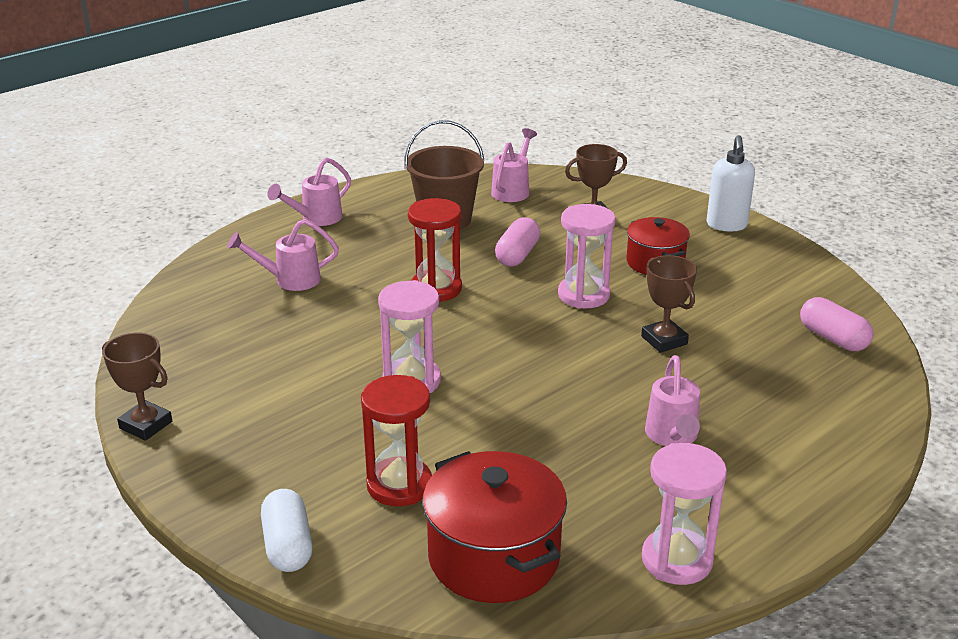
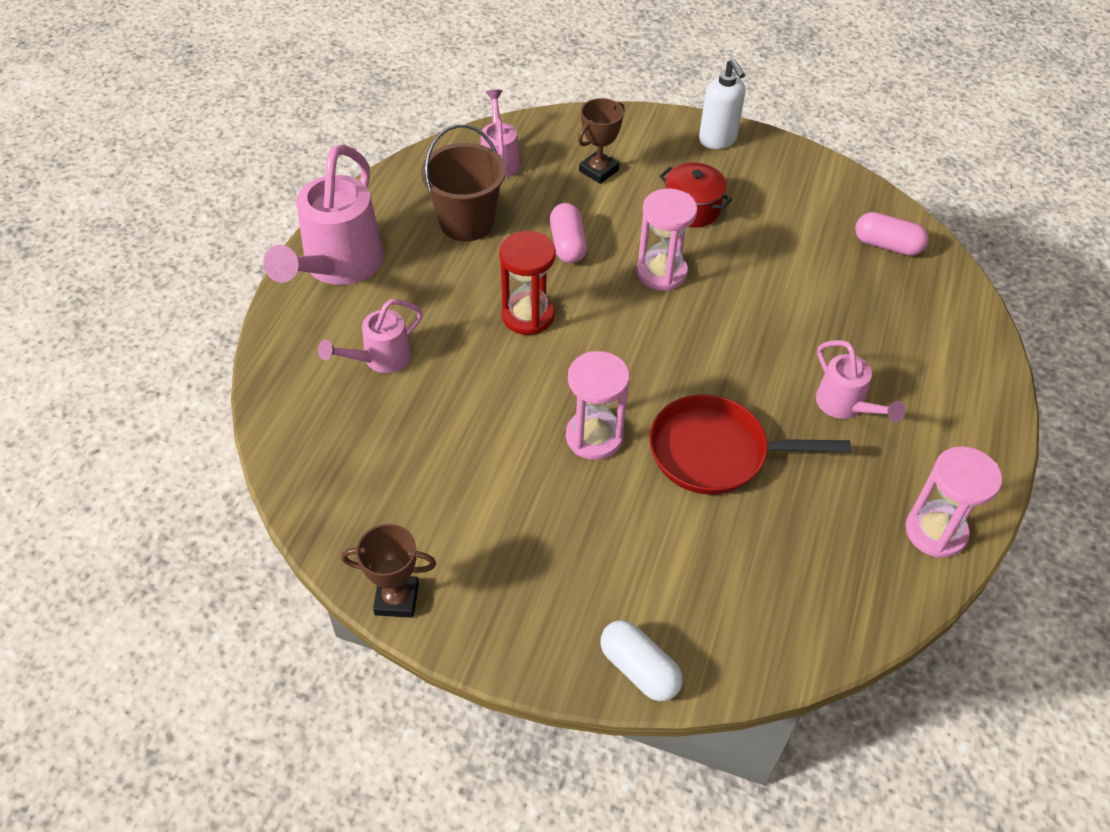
camera: 30 degrees left, 20 degrees up
pink watering can [267,157,351,226] -> pink watering can [263,144,384,285], size x1.82
red hourglass [361,375,432,506] -> none
red pot [423,451,567,603] -> none
brown trophy [641,255,697,353] -> none
none -> red pan [649,395,851,495]

